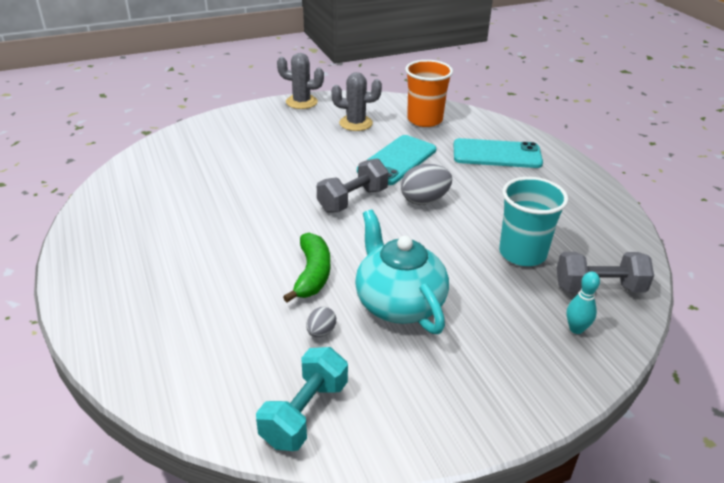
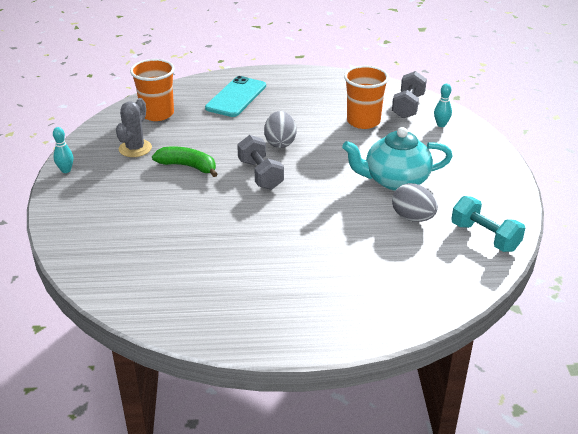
camera: 70 degrees left, 0 degrees up
grey cactus [277,53,324,109] -> turquoise bowling pin [53,127,73,173]
green banana [283,233,330,303] -> green banana moved to [152,147,218,177]
grey egg [306,307,336,337] -> grey egg [392,183,438,222], size x1.85
turquoise phone [357,135,436,185] -> none
turquoise cup [499,177,568,266] -> orange cup [344,66,389,129]

